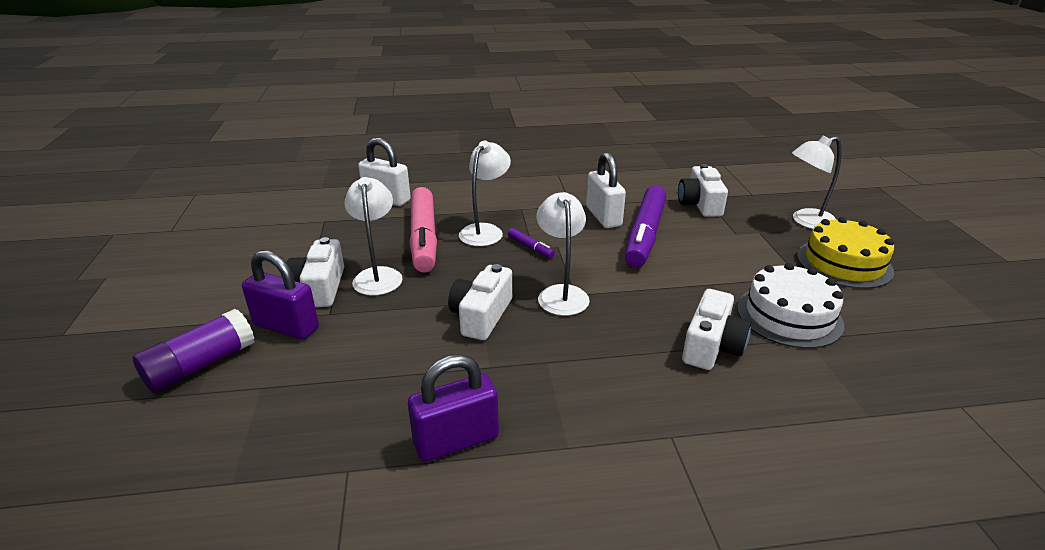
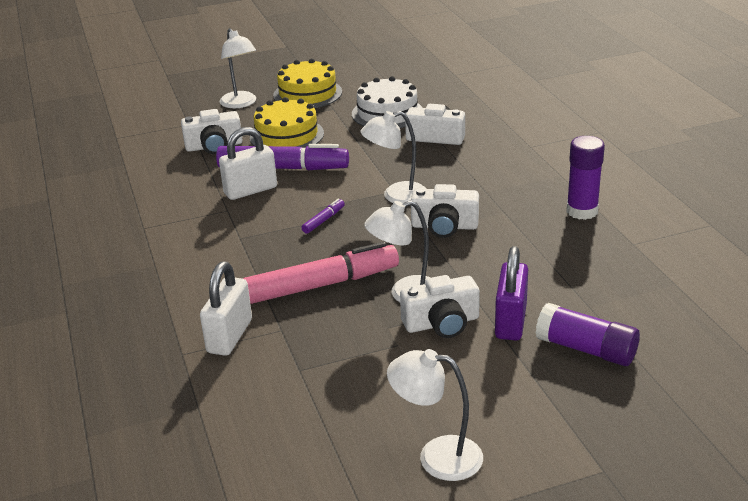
camera: 100 degrees left, 0 degrees up
purple padlock [408,354,499,462] -> purple glue stick [567,136,605,220]
white lamp [459,141,511,246] -> white lamp moved to [387,349,483,481]
none -> yellow cake [250,97,324,148]

